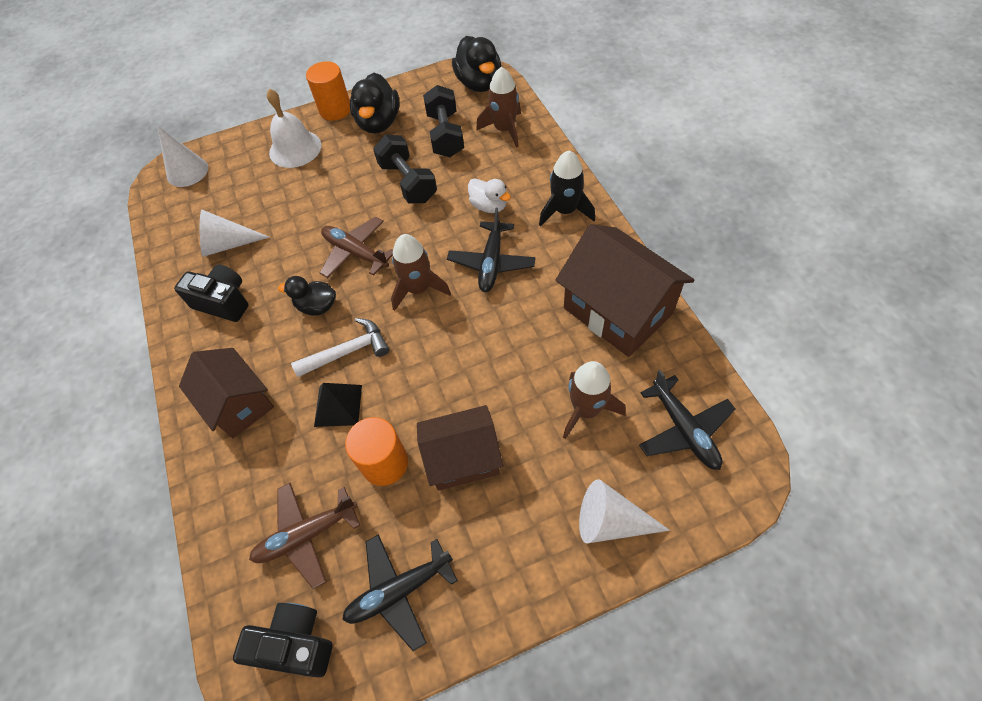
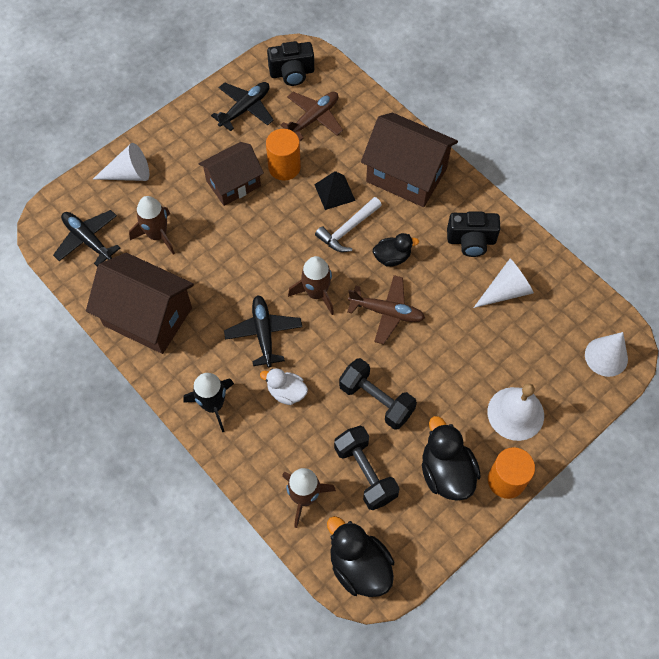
camera: 155 degrees right, 5 degrees up
brown house [179,348,274,438] -> brown house [361,113,458,207], size x1.50

